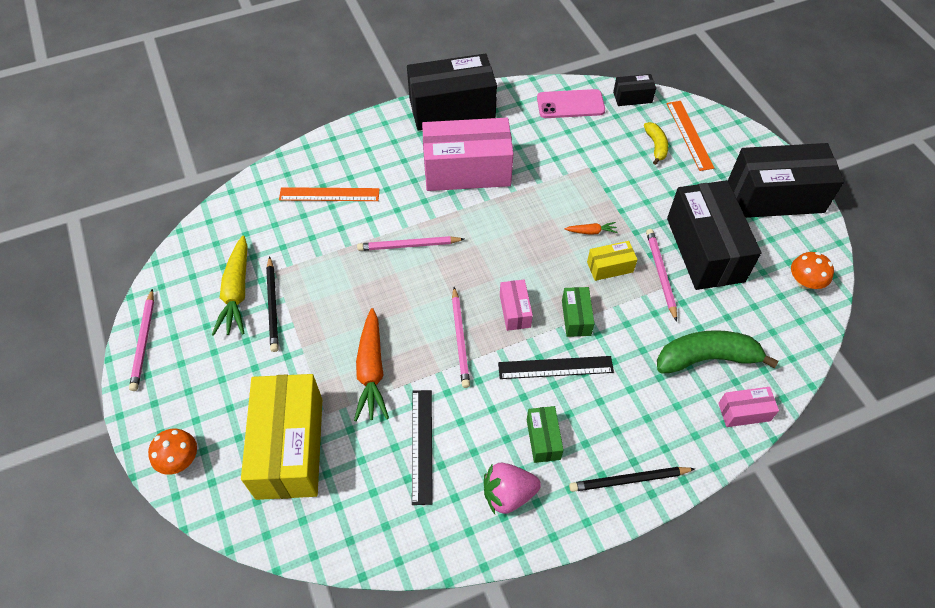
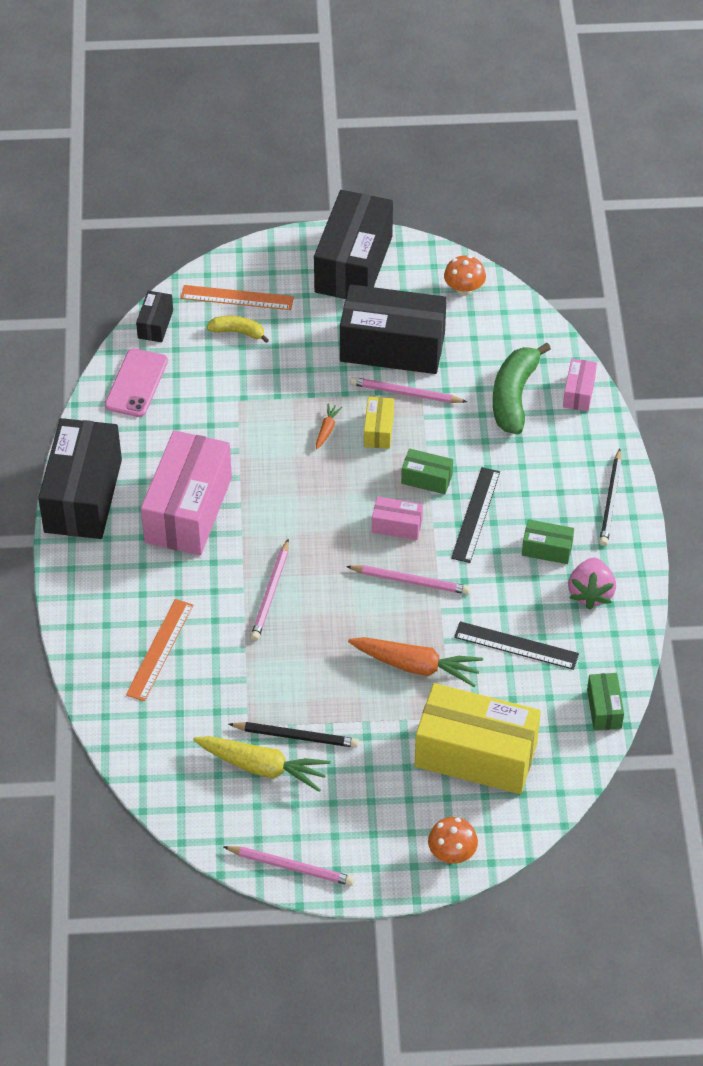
camera: 70 degrees left, 5 degrees down
none -> green box [587,673,624,730]

